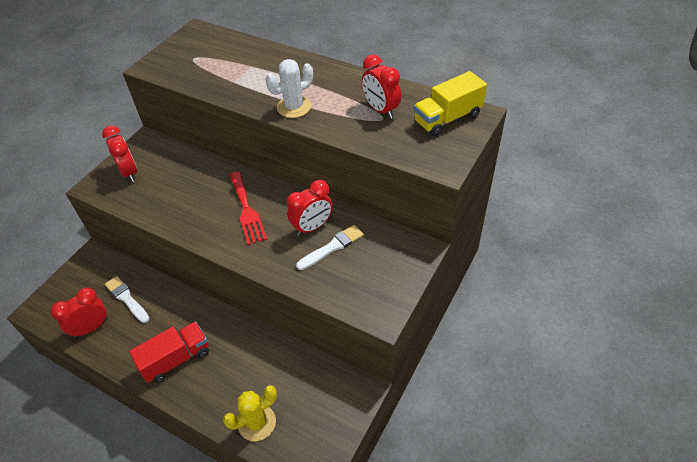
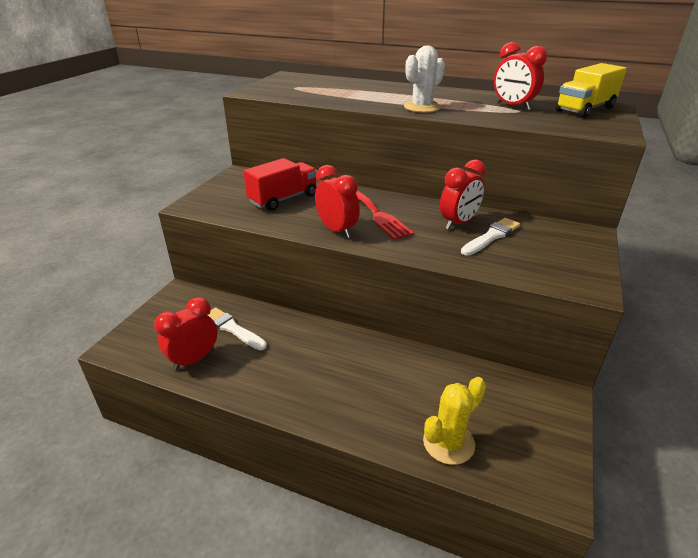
camera: 10 degrees left, 15 degrees down
red clock [102,126,137,182] -> red clock moved to [315,165,360,238]
red truck [129,322,209,383] -> red truck moved to [243,158,317,211]

